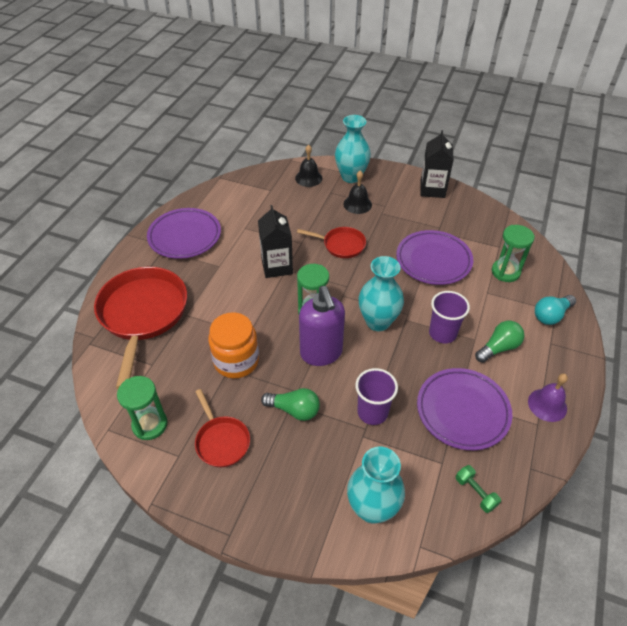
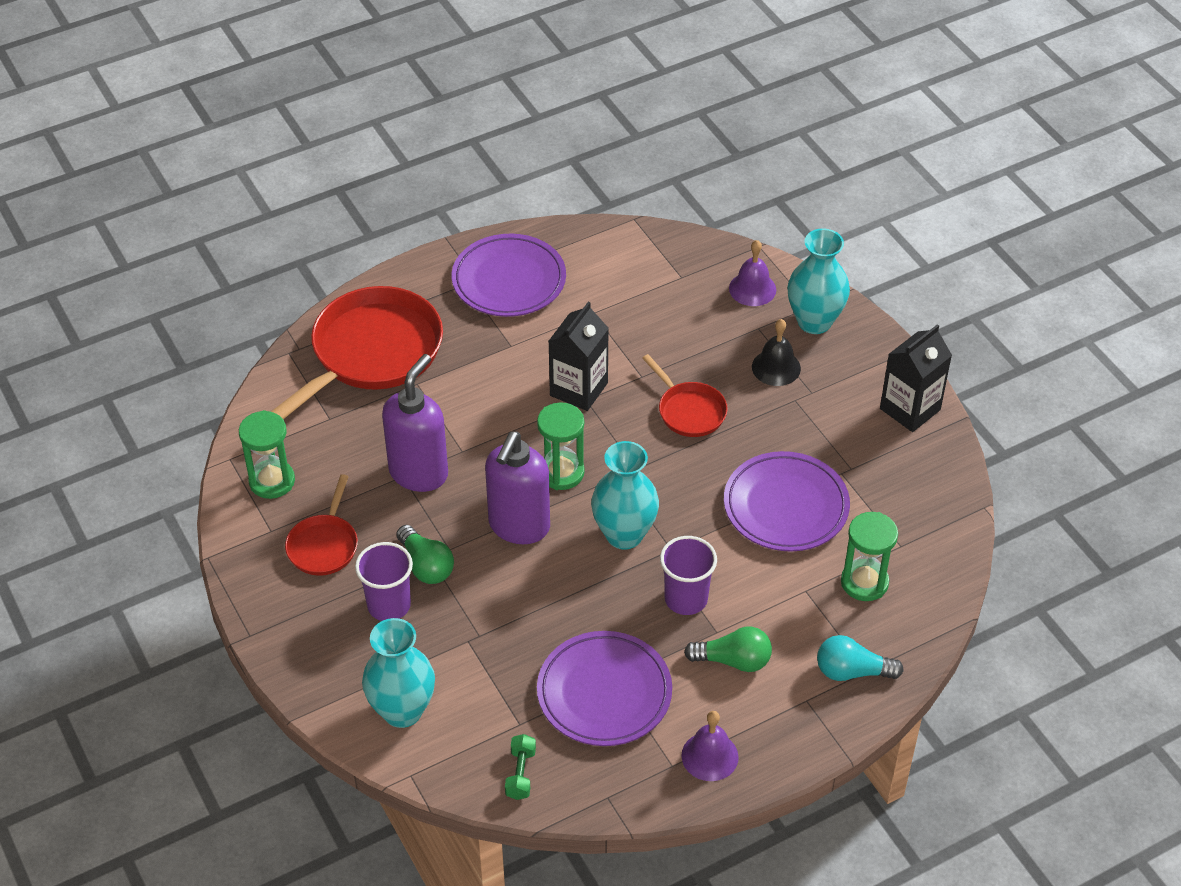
camera: 40 degrees right, 0 degrees up
orange jar [208,312,259,378] -> purple soap dispenser [382,354,448,492]
black bell [295,144,323,187] -> purple bell [729,240,776,306]
purple cup [355,368,398,425] -> purple cup moved to [355,542,413,621]

